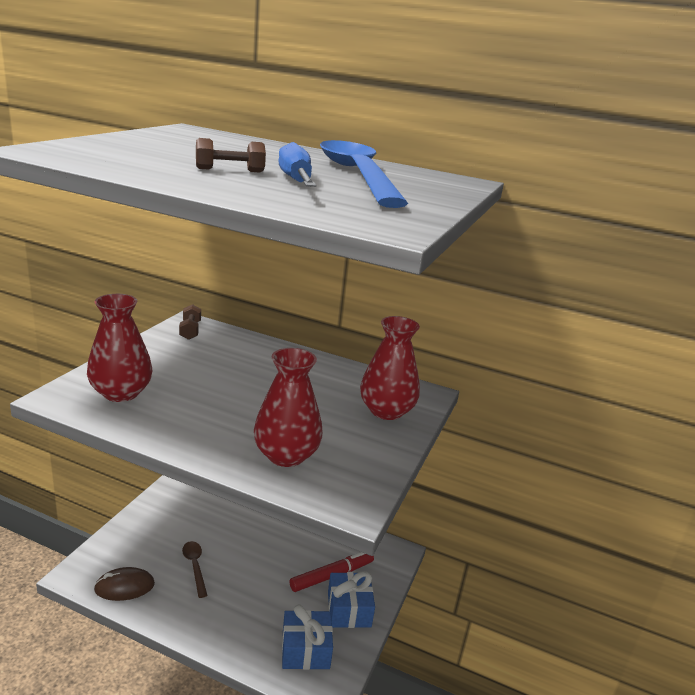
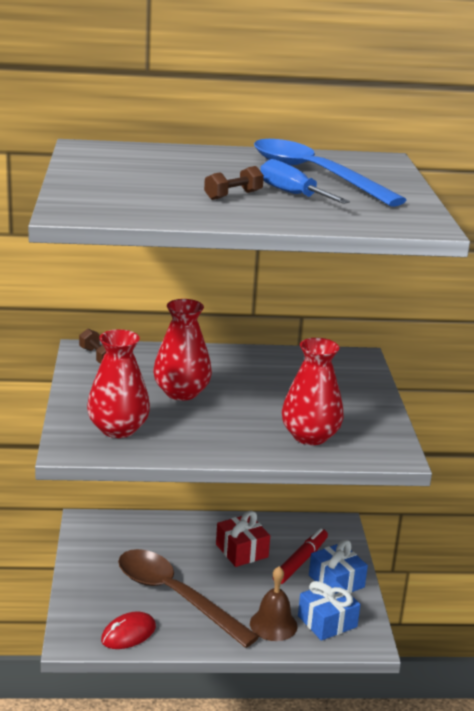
camera: 25 degrees left, 0 degrees up
brown mouse [94,567,155,601] -> red mouse [101,611,156,649]
brown spoon [182,541,208,598] -> brown spoon [118,549,259,648], size x2.33
red vase [360,316,420,420] -> red vase moved to [153,299,212,400]
none -> red gift [216,511,270,567]
none -> brown bell [250,566,297,641]

